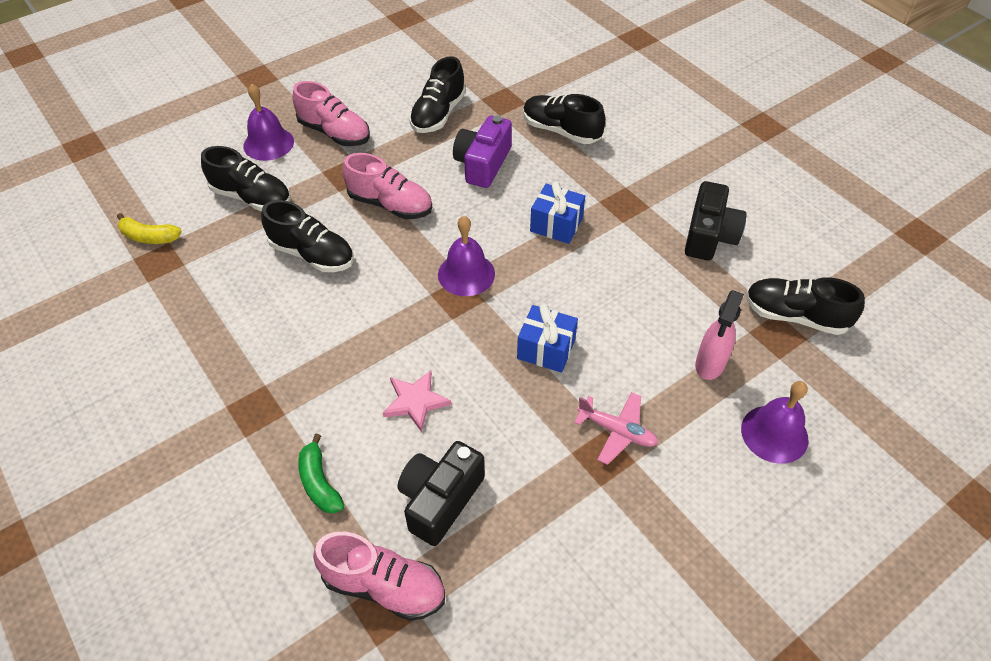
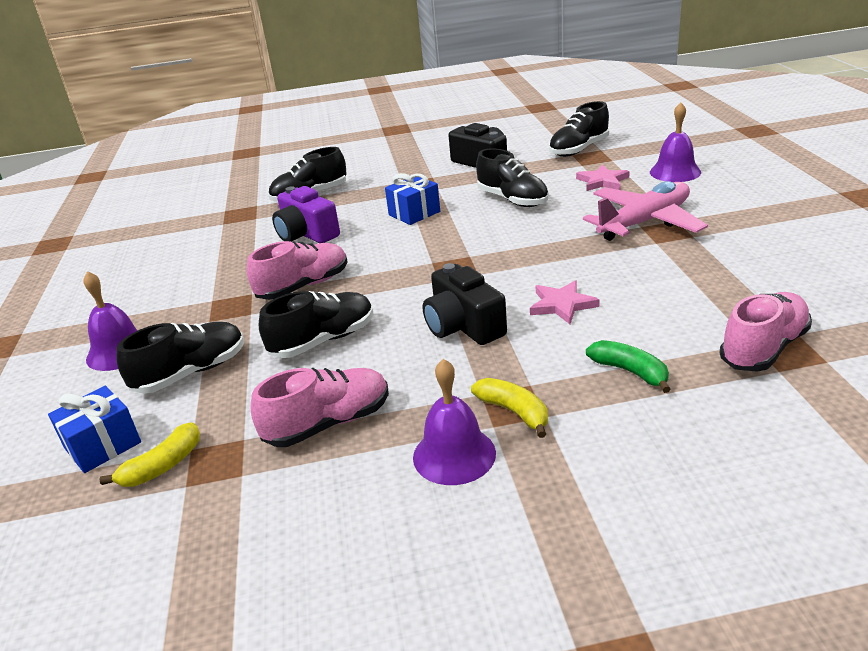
camera: 60 degrees left, 20 degrees down
pink shoe [292,81,370,146] -> pink shoe moved to [250,368,389,447]
green banana [298,434,344,514] -> green banana turned 135 degrees counterclockwise [586,340,671,393]
black camera [397,441,485,546] -> black camera moved to [422,263,507,345]
black shoe [409,56,466,133] -> black shoe moved to [476,149,549,207]
purple bell [438,216,495,296] -> purple bell moved to [413,359,496,485]
blue gift [517,304,578,373] -> blue gift moved to [48,386,141,473]
pink plane [574,392,658,465] -> pink plane [583,181,708,241], size x1.78
pink spray bottle [695,290,744,380] -> pink star [576,164,630,191]
none -> yellow banana [471,378,548,438]

